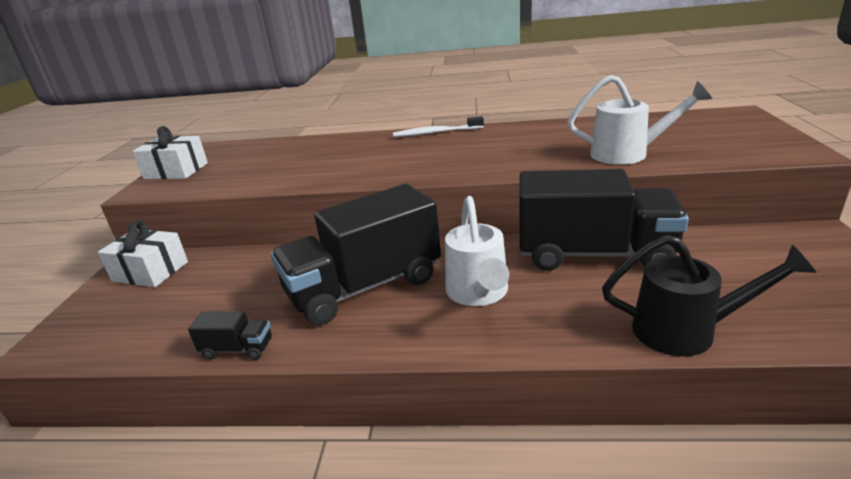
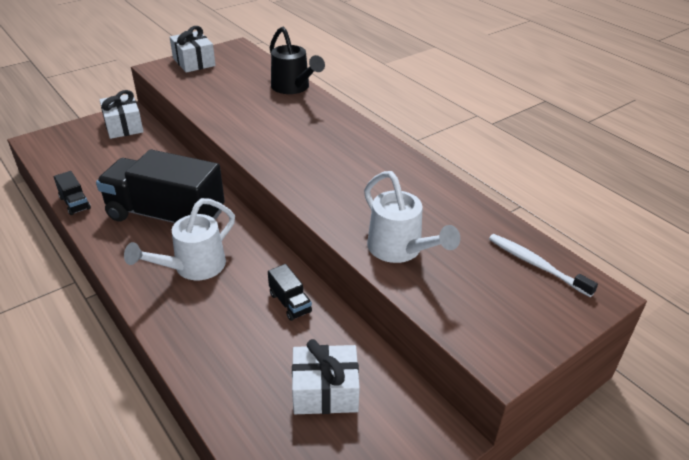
camera: 45 degrees right, 10 degrees up
white toothbrush [393,116,484,137] -> white toothbrush moved to [489,234,598,297]
black truck [519,169,689,271] -> black truck [268,264,312,321], size x0.40
black watering can [602,234,817,356] -> black watering can moved to [270,27,325,94]
none -> white gift [292,339,360,414]

